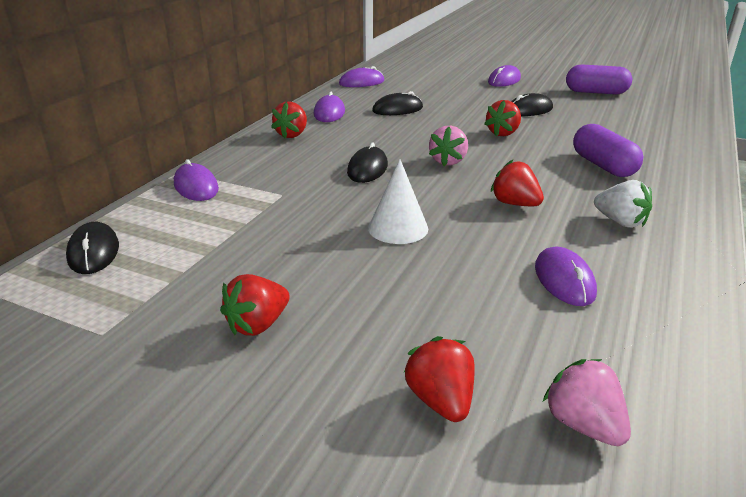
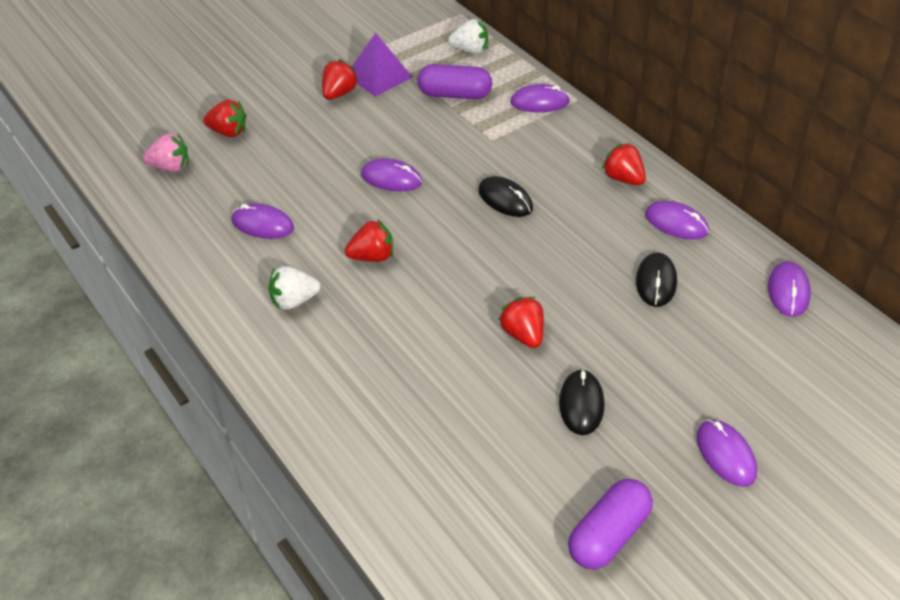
camera: 120 degrees right, 15 degrees up
black mouse [66,222,119,274] -> white strawberry [448,19,488,54]
red strawberry [220,274,290,336] -> red strawberry turned 45 degrees clockwise [322,59,358,100]
white cone [368,159,428,244] -> purple mouse [361,158,422,192]
pink strawberry [429,126,468,166] -> none
purple capsule [573,124,643,177] -> purple capsule moved to [417,64,492,99]
none -> purple pyramid [352,33,412,97]

